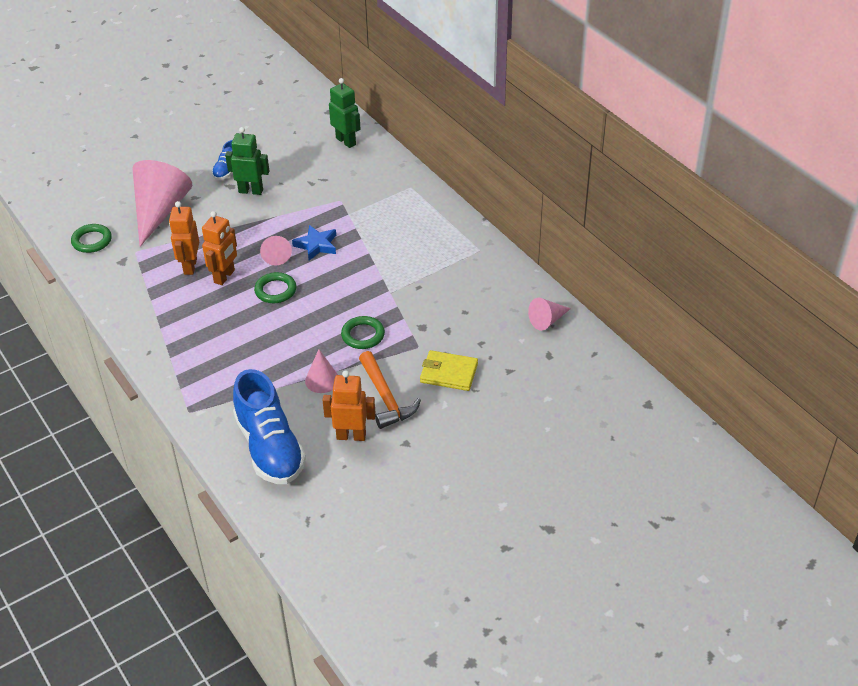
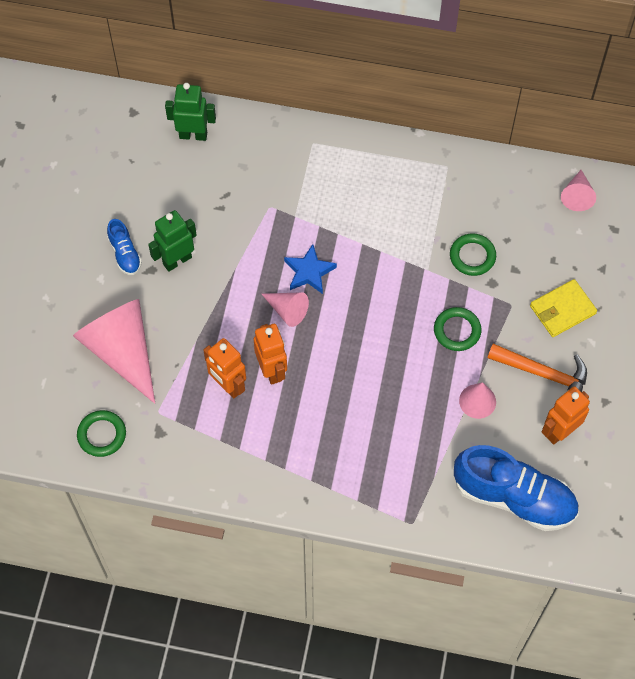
camera: 45 degrees left, 20 degrees up
green ring [254,272,296,303] -> green ring moved to [450,233,496,276]

